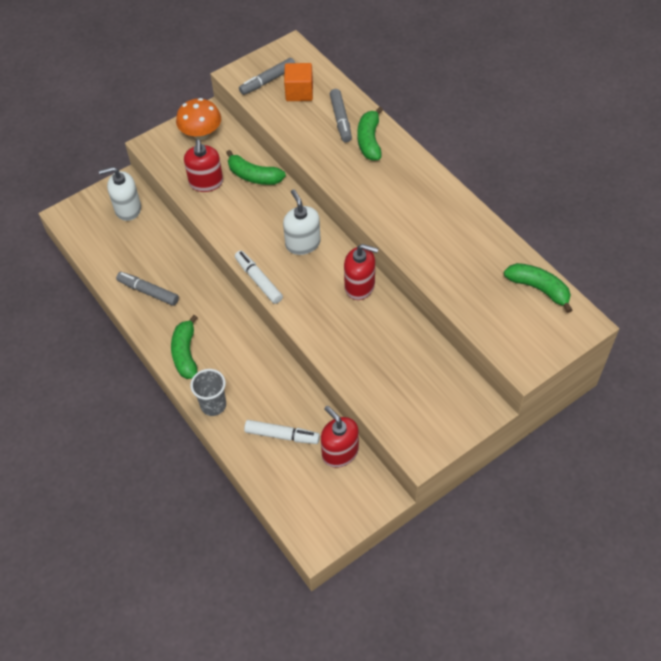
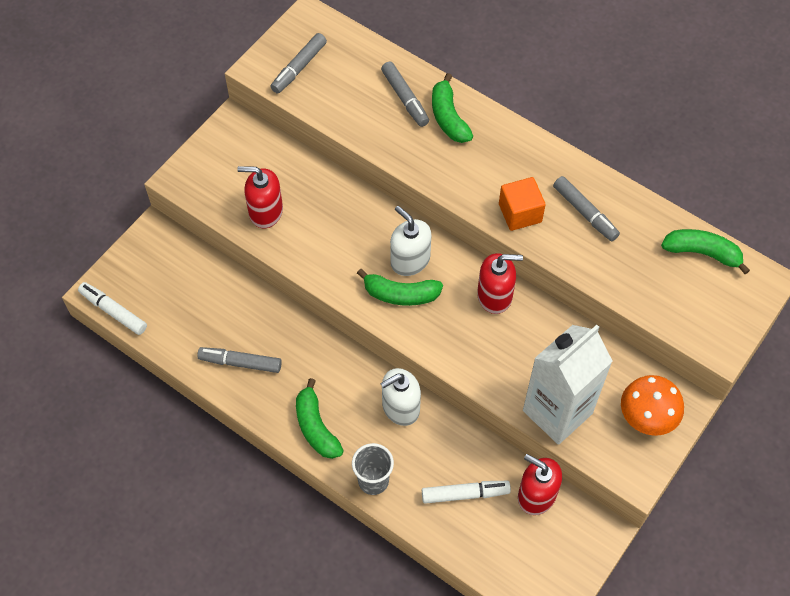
camera: 20 degrees left, 5 degrees up
white soap dispenser [99,167,141,221] -> white soap dispenser moved to [380,368,421,426]
orange mushroom [176,98,221,140] -> orange mushroom moved to [621,375,684,436]
red soap dispenser [184,139,223,192] -> red soap dispenser turned 120 degrees clockwise [237,166,283,228]
green banana [226,150,286,185] -> green banana moved to [357,269,443,306]
white marker [235,250,283,304] -> white marker moved to [78,282,147,335]
orange cube [284,63,313,101] -> orange cube moved to [499,177,546,231]
none -> white carton [523,325,613,445]
none -> grey marker [553,176,620,241]

